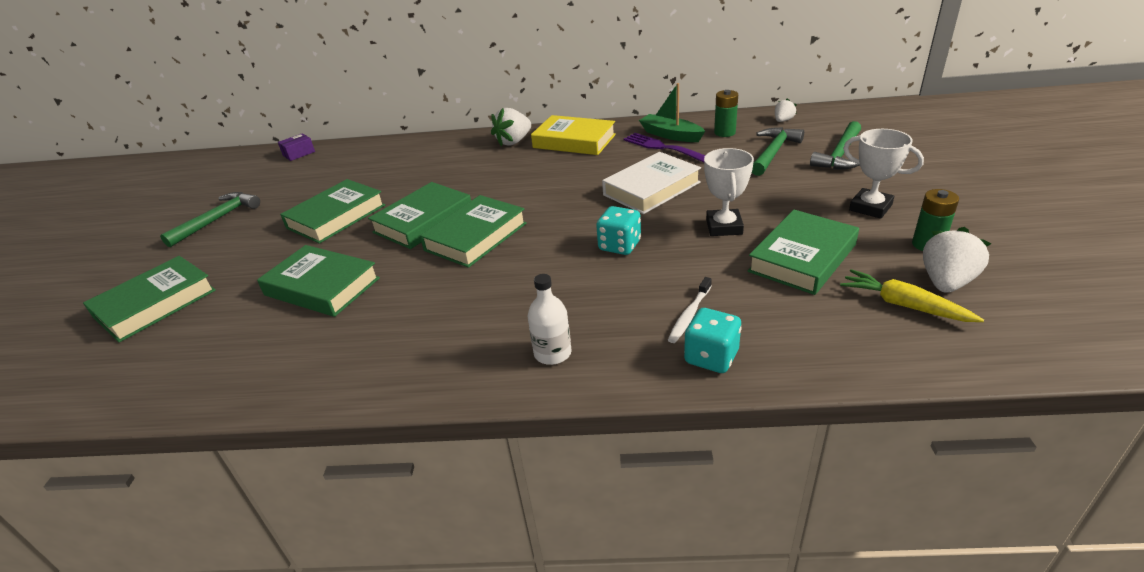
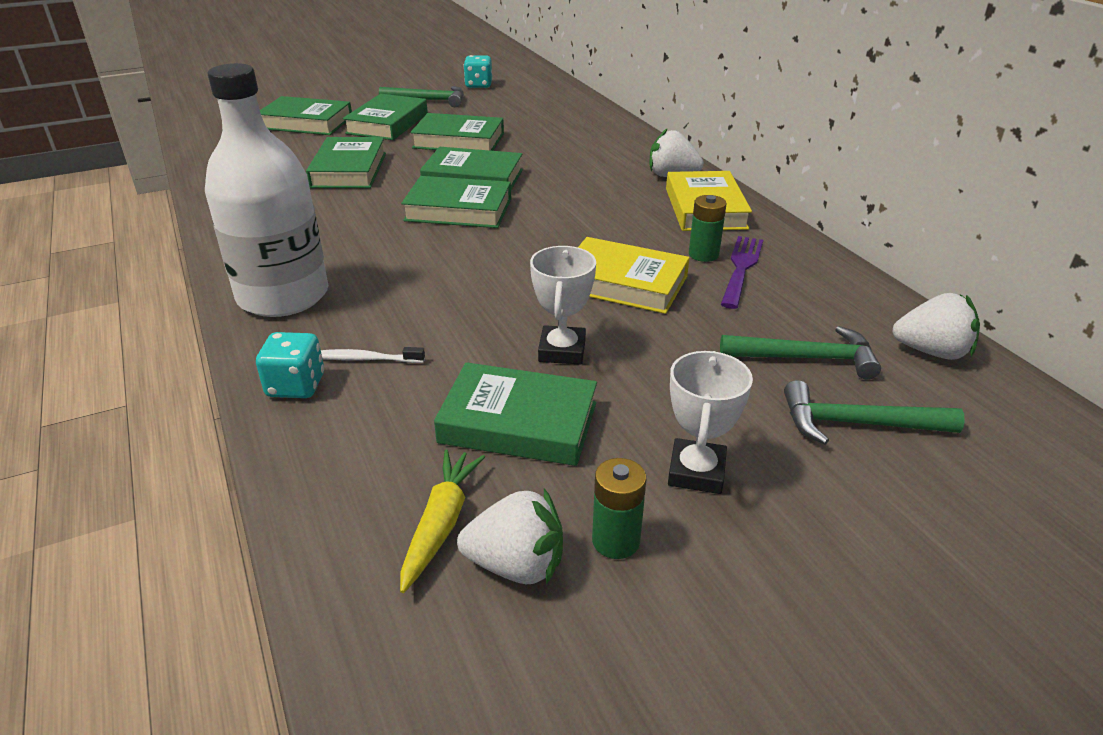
camera: 60 degrees right, 0 degrees up
purple box [278,133,315,161] -> none
white bottle [528,274,572,365] -> white bottle [205,63,329,317], size x2.40
turquoise dice [596,206,641,255] -> turquoise dice moved to [463,55,492,88]
white book [602,152,701,214] -> yellow book [578,237,690,314]
green boat [639,83,705,142] -> none
white trophy [704,148,754,236] -> white trophy turned 60 degrees counterclockwise [530,246,596,365]
green battery [714,90,738,137] -> green battery moved to [689,195,726,262]
white strawberry [775,98,797,122] -> white strawberry [892,293,980,360], size x1.77
none -> green book [343,94,428,140]

